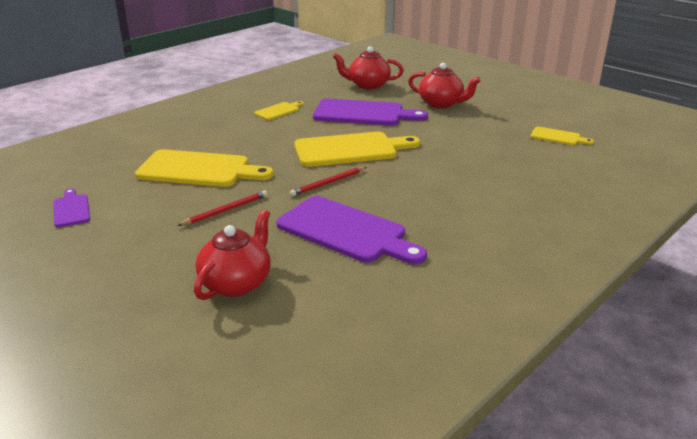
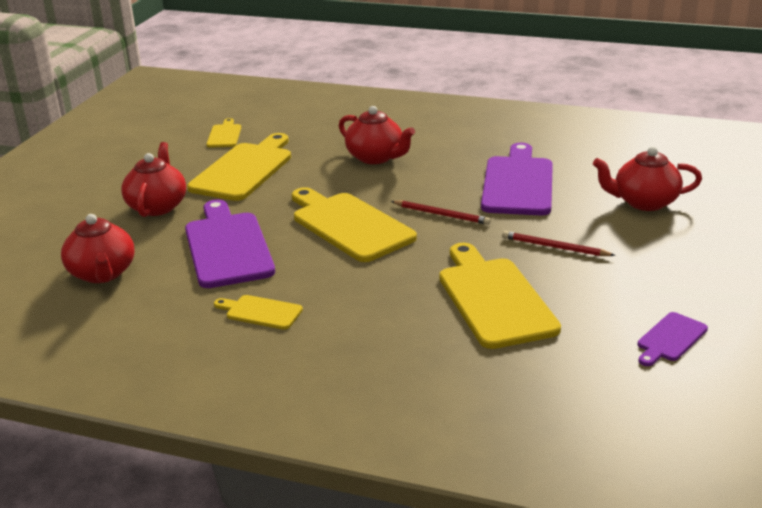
camera: 115 degrees left, 0 degrees up
none -> yellow cutting board [187,133,291,201]
none -> red teapot [339,106,415,164]

